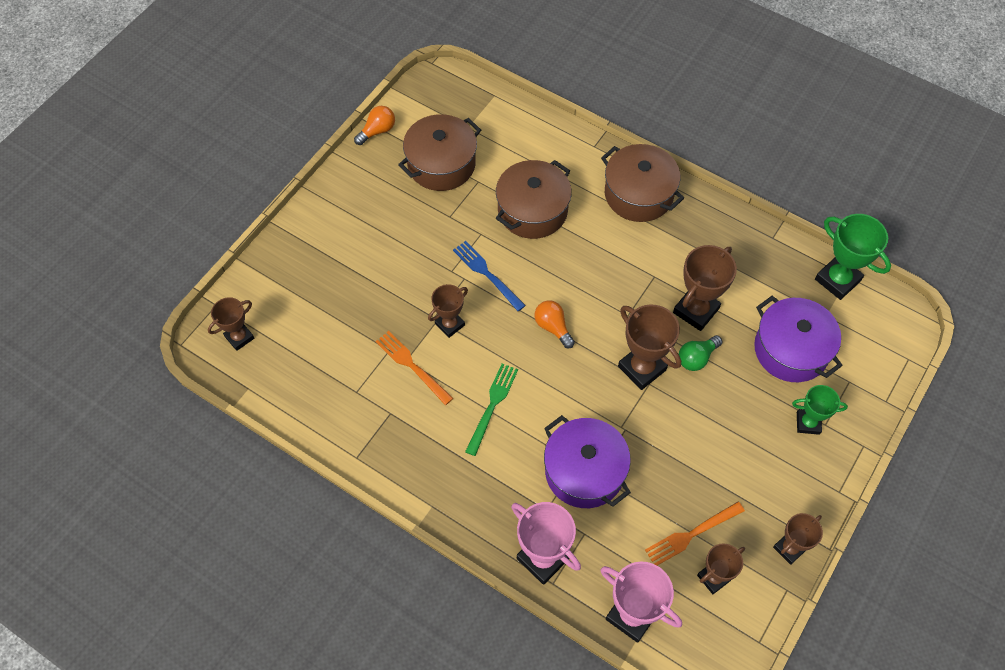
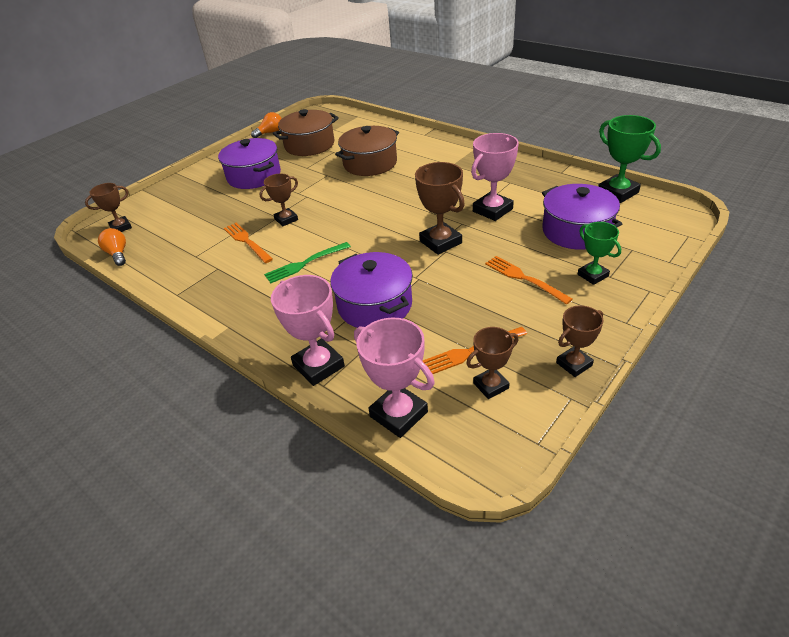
camera: 10 degrees right, 20 degrees down
blue fork [453,241,526,311] -> none
green fork [465,364,518,456] -> green fork turned 150 degrees counterclockwise [264,242,351,283]
orange light bulb [535,300,575,348] -> orange light bulb moved to [98,228,126,266]
brown pot [601,144,684,222] -> none
brown trophy [673,245,737,331] -> pink trophy [471,133,519,221]
green light bulb [679,335,723,371] -> none
green trophy [792,385,848,435] -> green trophy turned 45 degrees clockwise [578,222,621,285]
none -> purple pot [218,138,281,189]
none -> orange fork [485,256,573,305]

